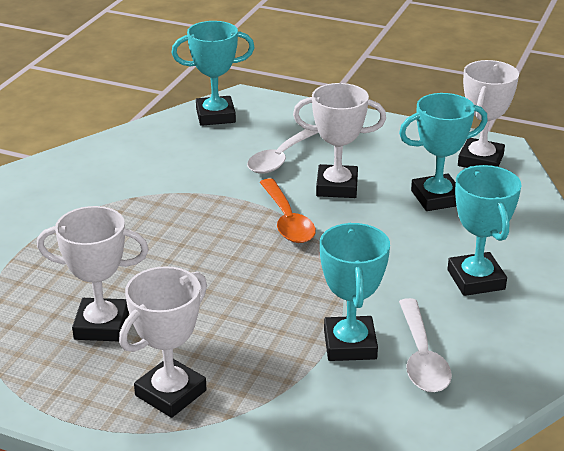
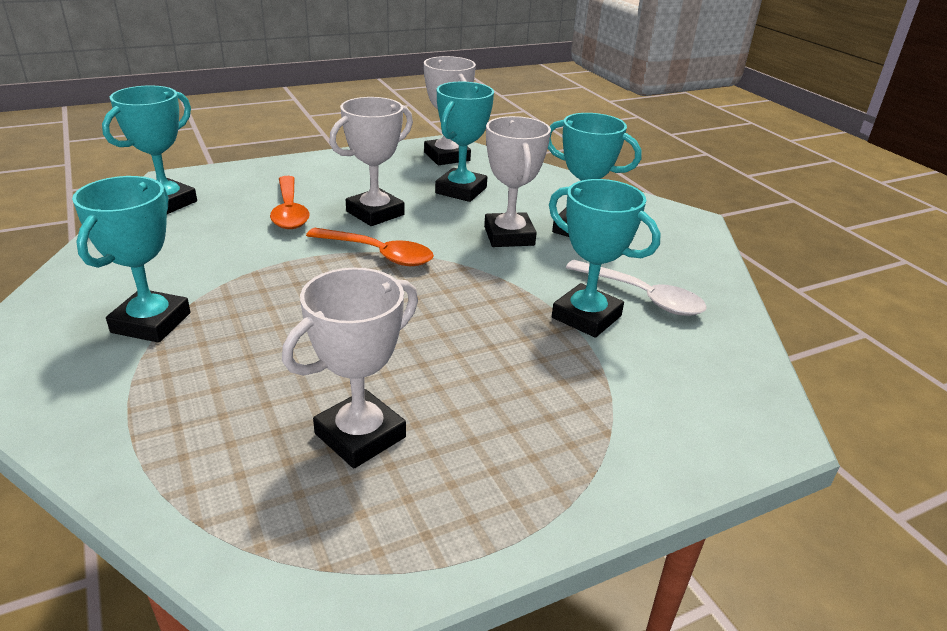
camera: 50 degrees left, 0 degrees up
white trophy [119,266,207,418] -> white trophy moved to [484,116,551,247]
white spoon [247,129,319,174] -> orange spoon [270,176,310,229]
none -> turquoise trophy [72,176,190,343]

